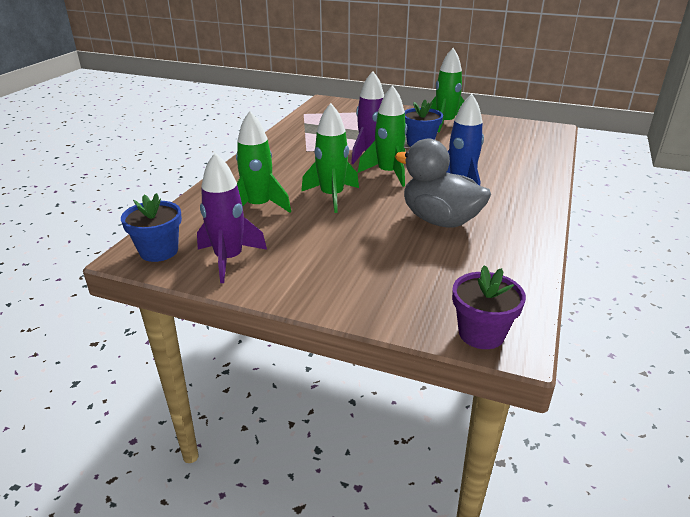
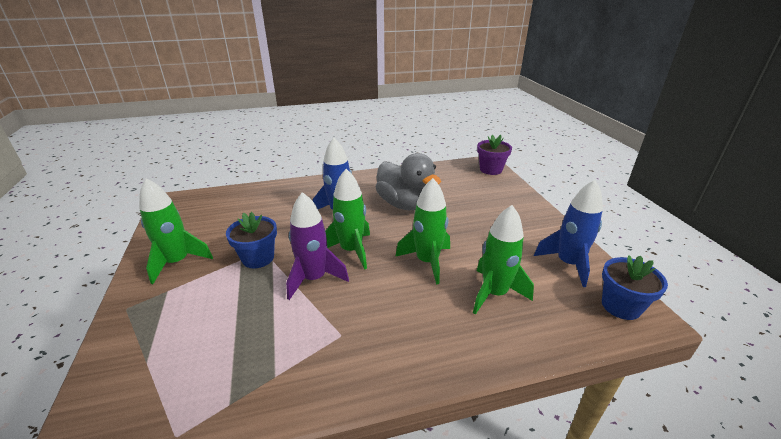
camera: 125 degrees left, 0 degrees up
purple rocket [197,153,267,283] -> blue rocket [534,180,603,287]
grey duck [395,139,491,228] -> grey duck turned 45 degrees counterclockwise [376,153,441,210]

